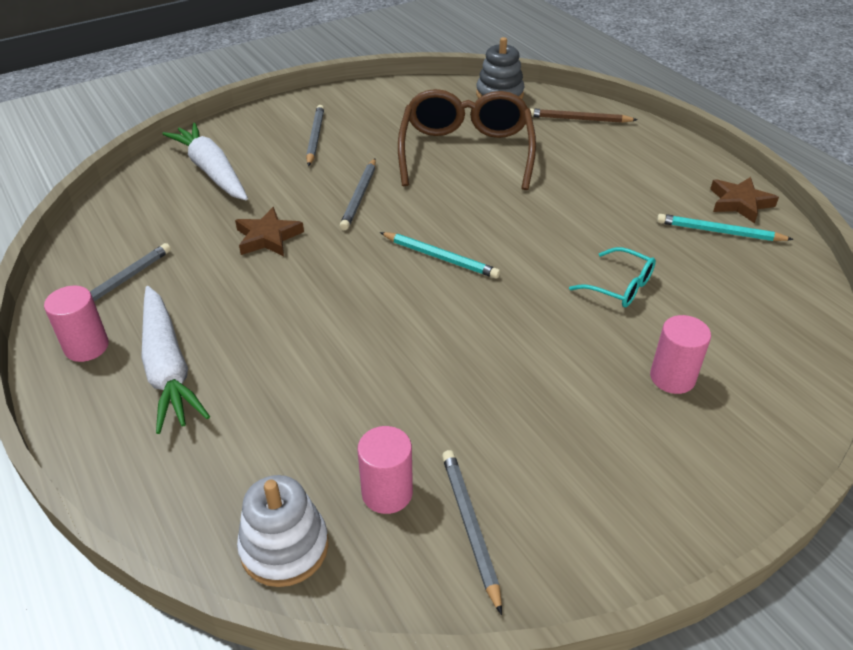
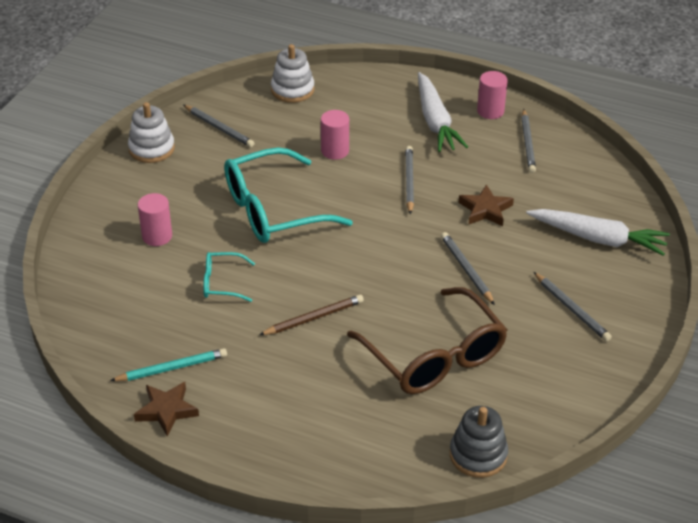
camera: 145 degrees right, 0 degrees up
white carrot [141,286,210,434] -> white carrot turned 135 degrees counterclockwise [418,72,468,152]
pink cylinder [357,426,413,514] -> pink cylinder moved to [321,110,349,160]
turquoise pencil [380,232,500,279] -> none
brown pencil [529,108,637,123] -> brown pencil moved to [259,295,364,335]
none -> white stacking toy [128,102,175,163]
none -> turquoise glasses [224,147,353,243]
none -> grey pencil [405,146,414,215]

